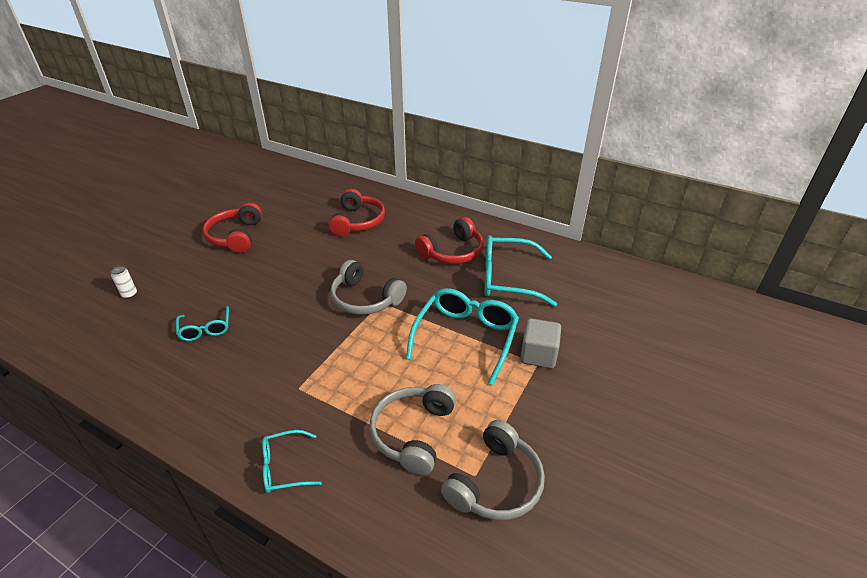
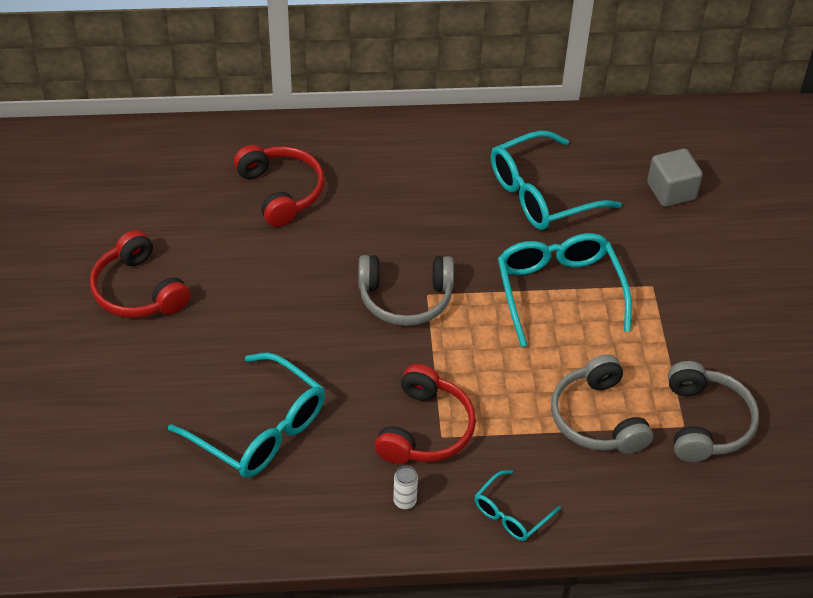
camera: 35 degrees left, 10 degrees up
white can [111,265,137,299] -> white can moved to [393,466,418,509]
turquoise glasses [176,306,229,341] -> turquoise glasses [168,352,325,478], size x1.88
red headphones [415,217,483,264] -> red headphones moved to [375,364,476,464]
grey cube [520,318,561,369] -> grey cube moved to [647,148,703,207]

